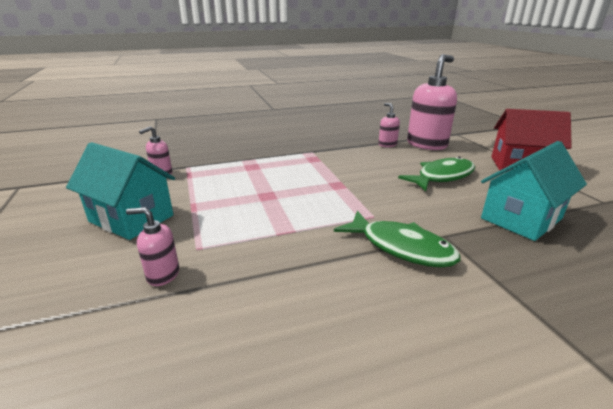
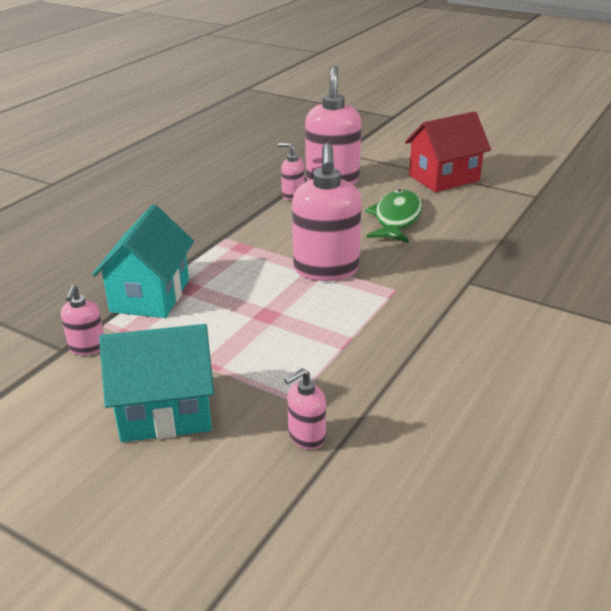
camera: 40 degrees left, 5 degrees up
green fish [334,211,461,267] -> none
turquoise house [481,141,587,241] -> turquoise house moved to [92,205,194,318]
none -> pink soap dispenser [292,143,362,281]

